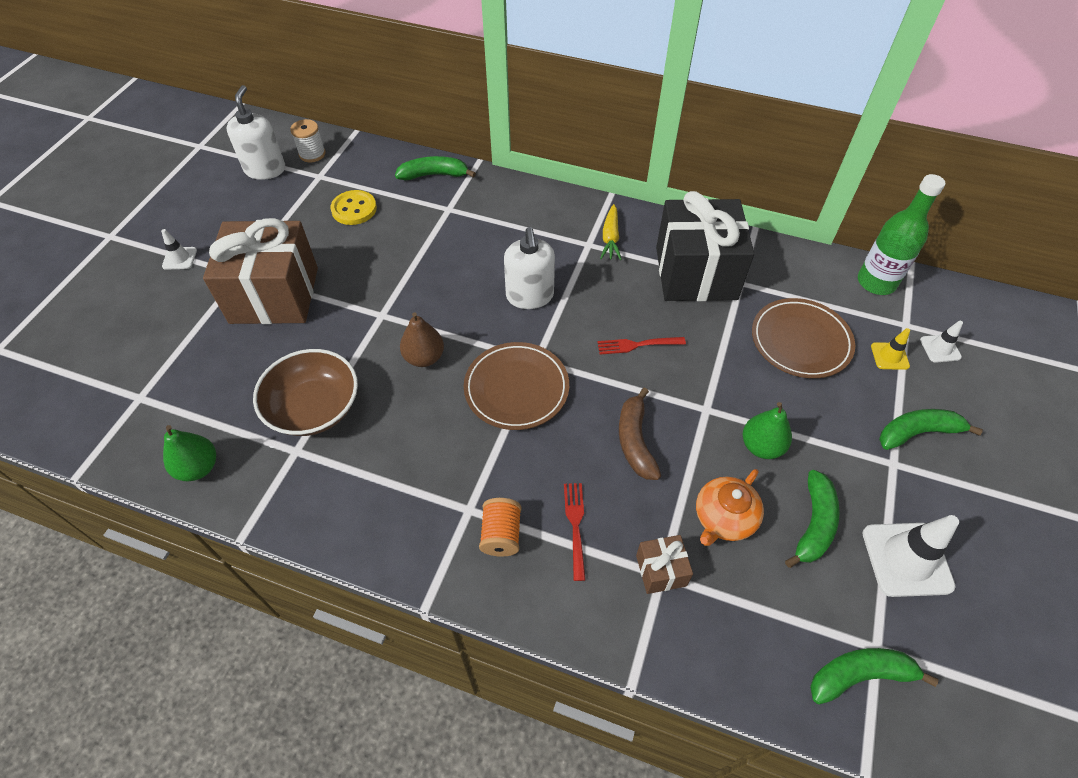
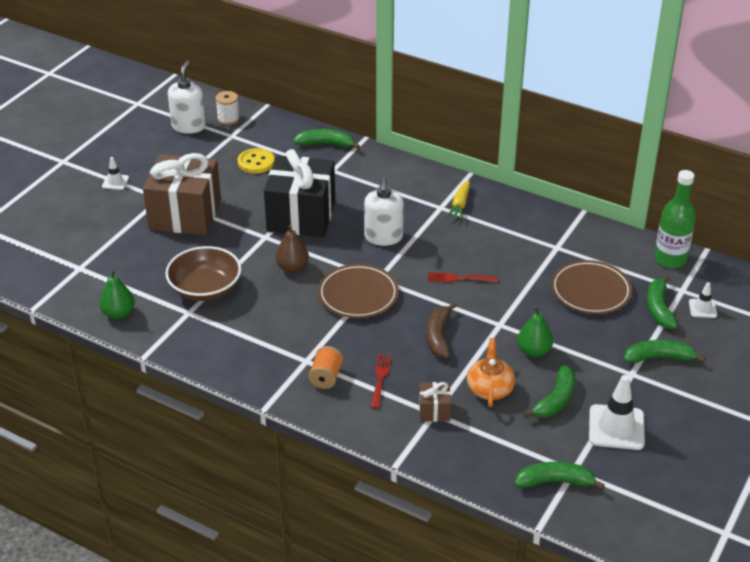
camera: 10 degrees right, 15 degrees down
black gift [656,191,754,301] -> black gift moved to [264,149,335,237]
orange teapot [696,469,764,546] -> orange teapot turned 135 degrees clockwise [467,338,515,407]
yellow traffic cone [871,328,910,370] -> green banana [647,275,678,329]

